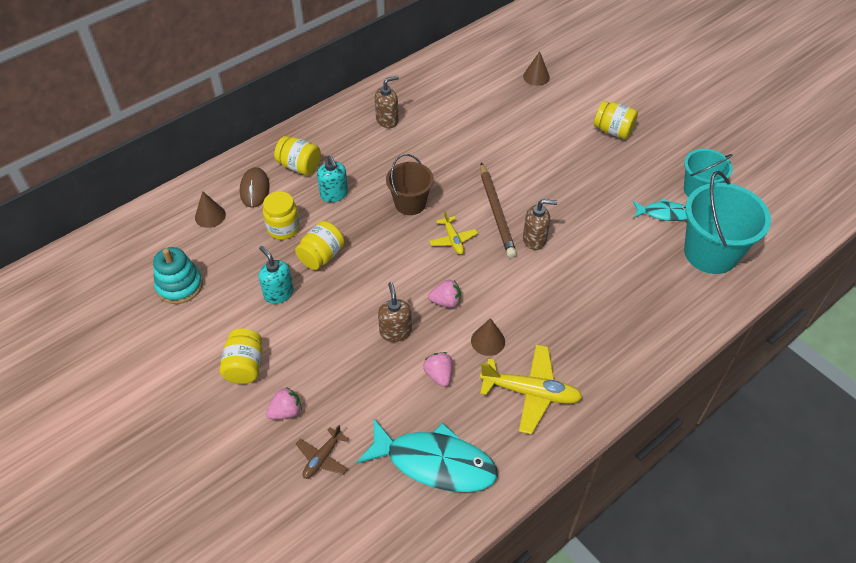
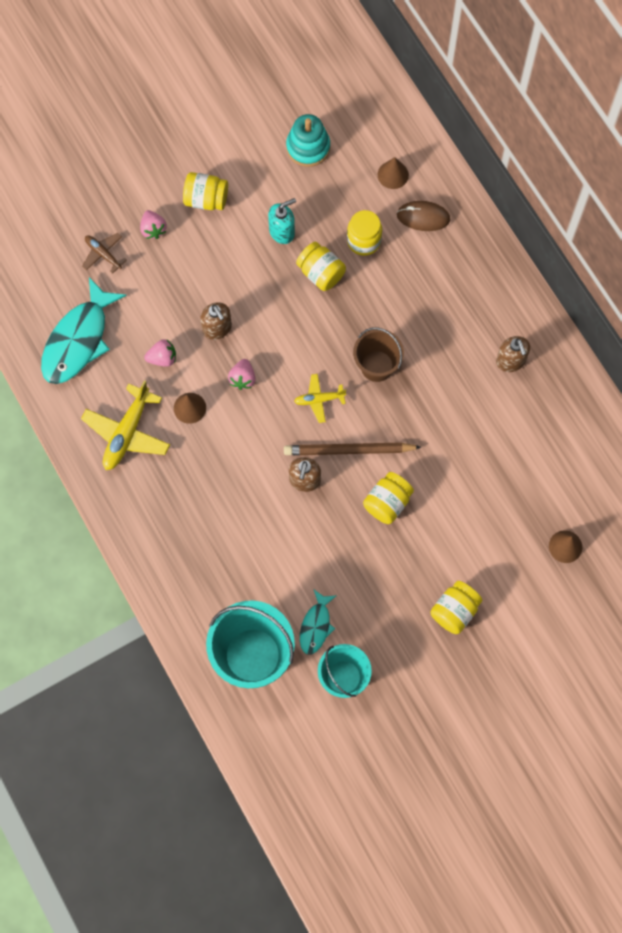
camera: 100 degrees right, 20 degrees up
yellow jar [274,136,321,175] -> yellow jar moved to [363,472,414,524]
turquoise soap dispenser [317,155,348,202] -> none
brown soap dispenser [378,282,412,342] -> brown soap dispenser turned 60 degrees clockwise [200,302,232,340]

